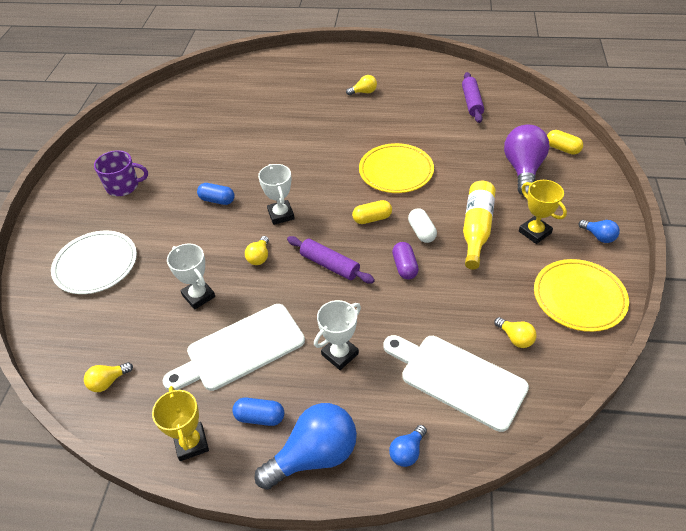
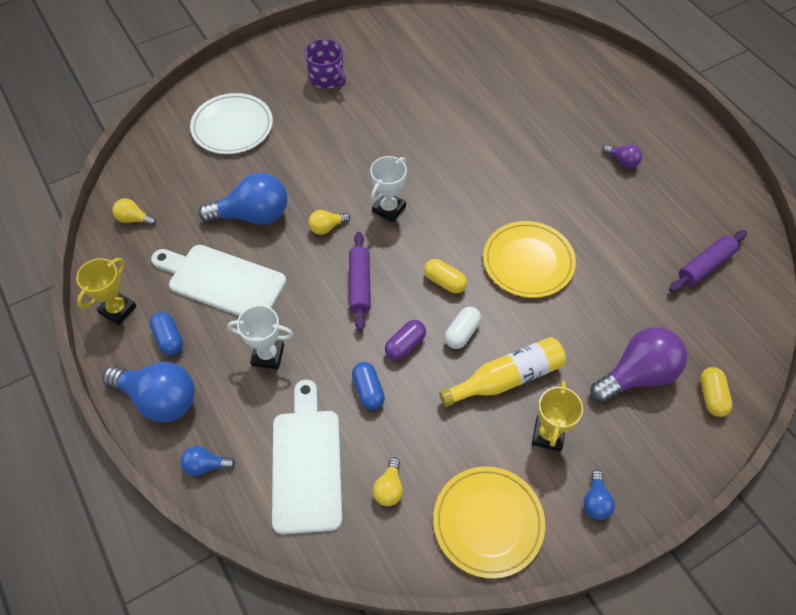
camera: 50 degrees right, 10 degrees up
white trophy [167,244,215,310] -> blue light bulb [199,172,287,225]
blue capsule [197,183,235,205] -> blue capsule moved to [352,362,385,410]
yellow light bulb [346,75,377,95] -> purple light bulb [603,145,642,168]

